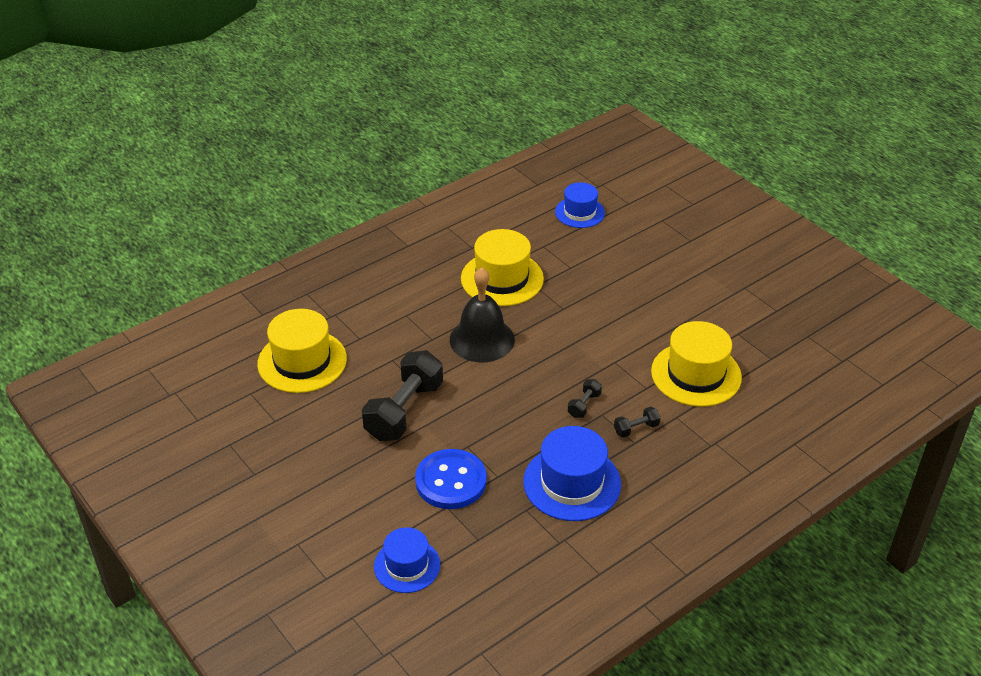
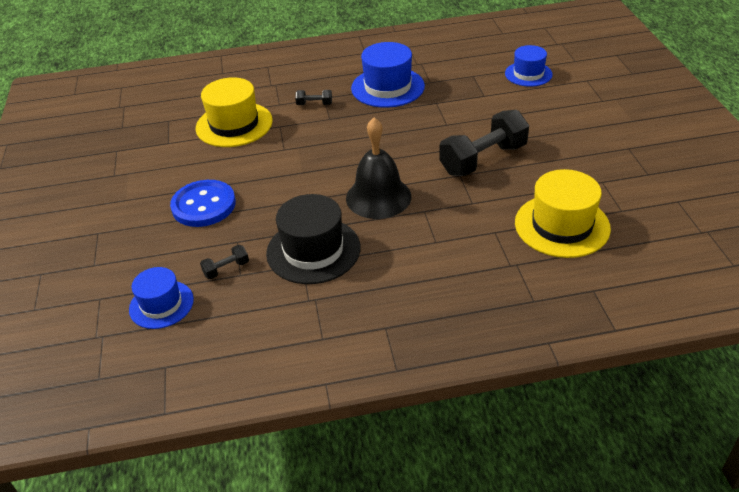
camera: 150 degrees left, 0 degrees up
blue button [415,449,487,509] -> blue button moved to [170,180,236,227]
yellow hat [461,229,544,306] -> black hat [266,194,360,284]
black dumbbell [568,379,602,418] -> black dumbbell moved to [200,245,249,279]

